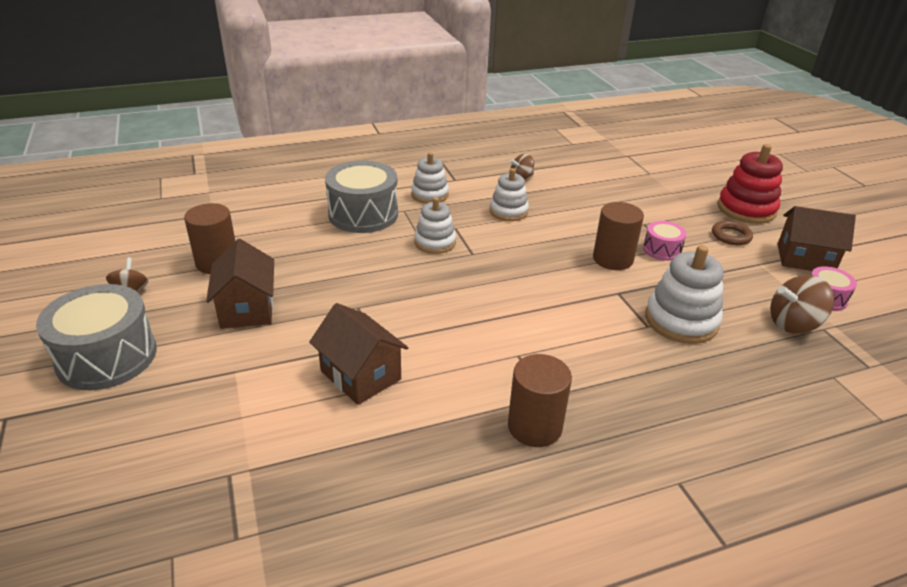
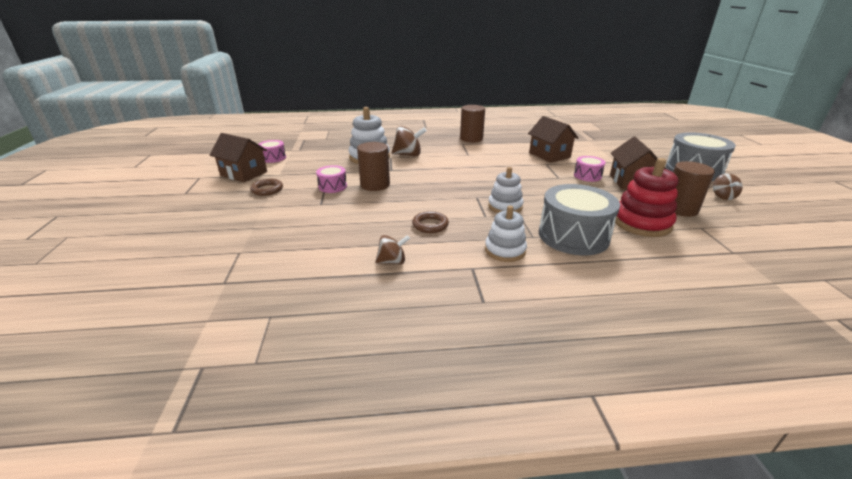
camera: 165 degrees left, 5 degrees down
white stacking toy [490,168,529,221] -> brown ring [412,211,449,233]
red stacking toy [718,144,783,224] -> red stacking toy moved to [615,158,678,237]
brown spinning top [770,275,834,334] -> brown spinning top moved to [391,126,427,157]
none -> pink drum [574,156,606,182]

